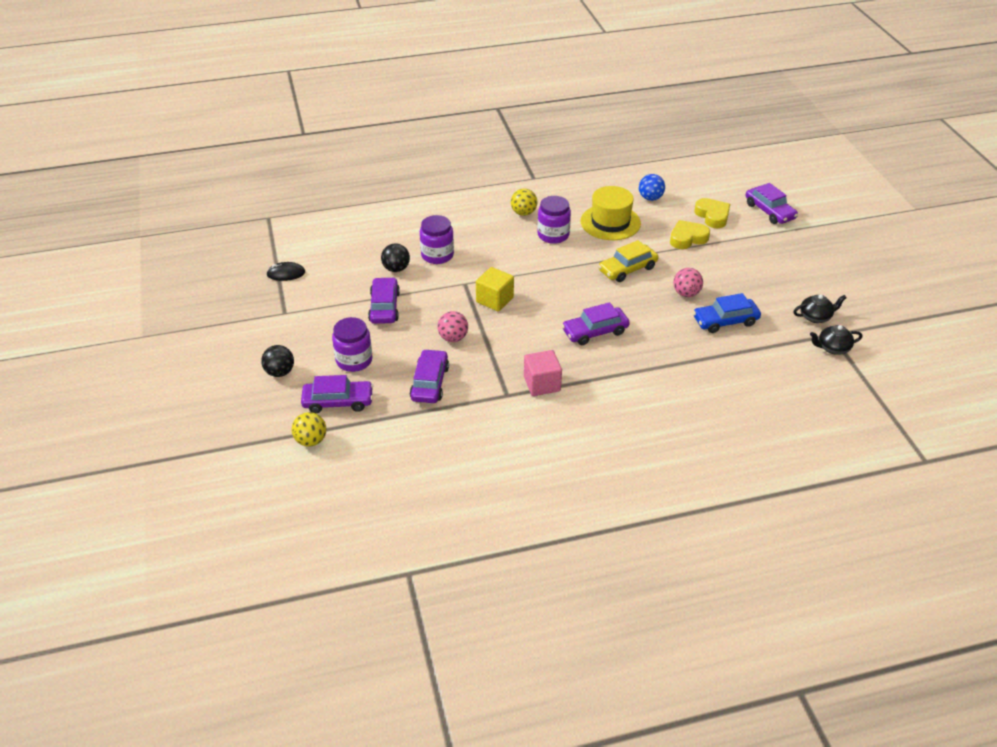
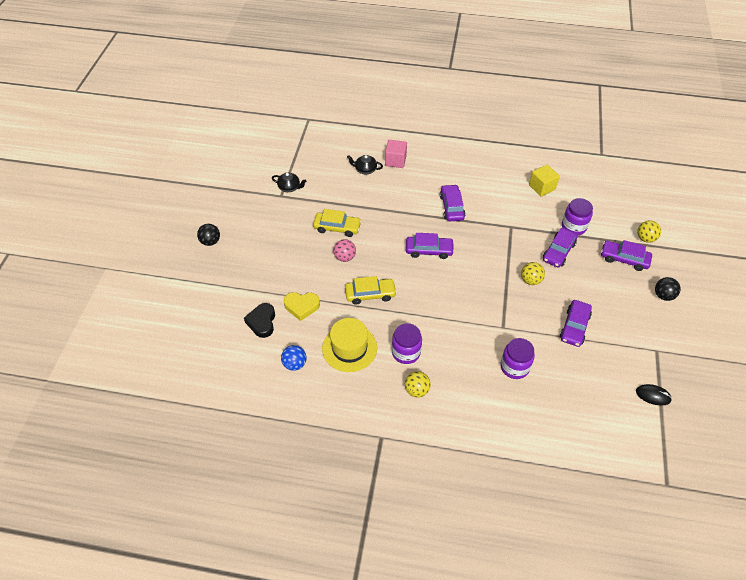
camera: 155 degrees left, 10 degrees up
purple jar [332,317,373,372] -> purple jar moved to [562,198,593,235]
black ball [381,243,410,272] -> black ball moved to [197,224,220,246]
pink ball [437,311,468,342] -> yellow ball [521,262,545,285]
yellow cube [476,267,514,311] -> yellow cube moved to [529,165,560,196]
pink cube [524,350,562,396] -> pink cube moved to [385,140,407,168]
blue car [693,293,761,333] -> yellow car [313,209,362,237]
yellow heart [694,198,730,228] -> black heart [244,303,275,338]
purple car [746,183,798,224] -> purple car moved to [440,184,466,221]
black teapot [793,294,846,323] -> black teapot moved to [347,155,383,174]

